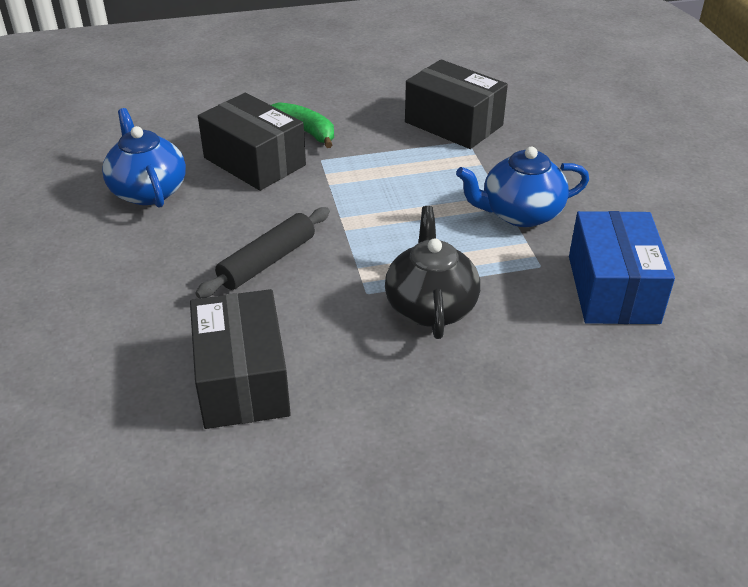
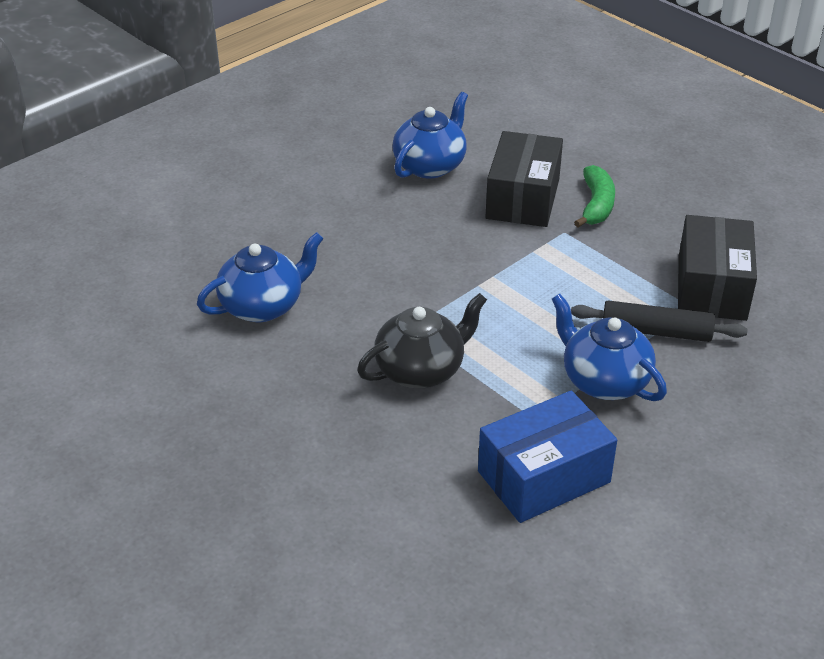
camera: 60 degrees right, 0 degrees up
black box [190,289,291,429] -> blue teapot [197,232,324,322]
black rolling pin [196,207,330,298] -> black rolling pin moved to [571,300,748,342]

